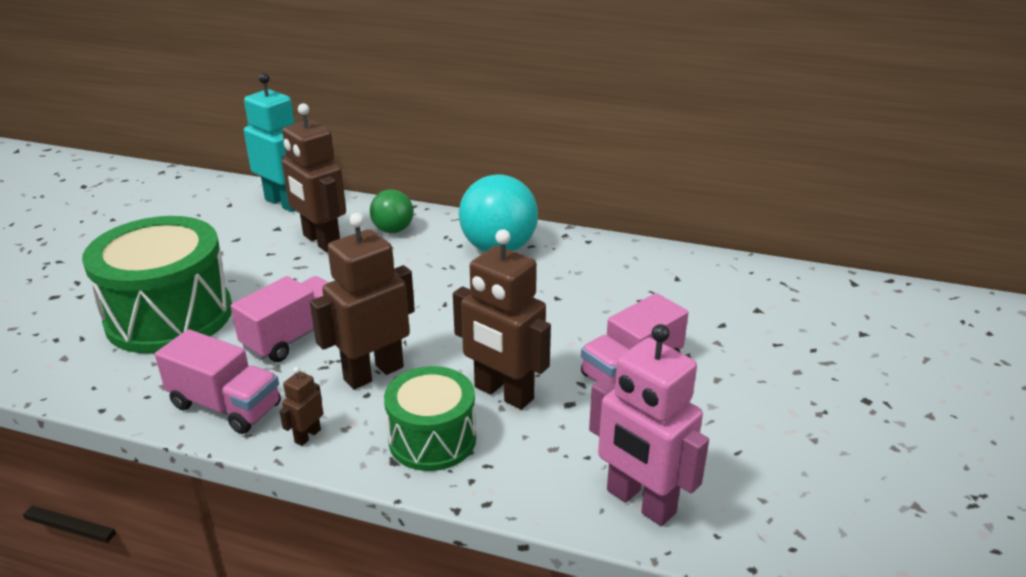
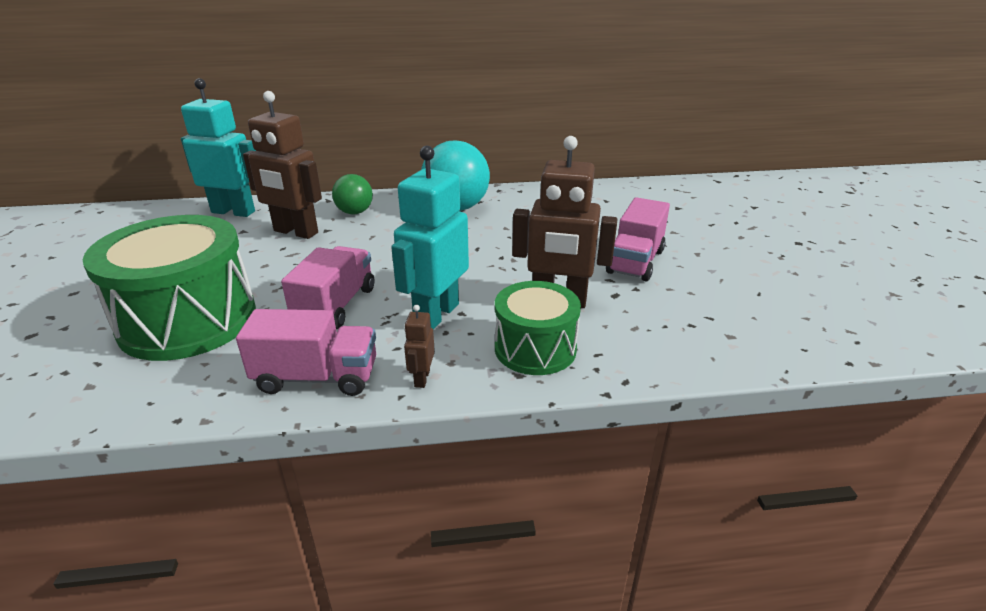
camera: 25 degrees left, 0 degrees up
brown robot [310,213,415,389] -> turquoise robot [391,146,469,329]
pink robot [589,324,709,526] -> none

